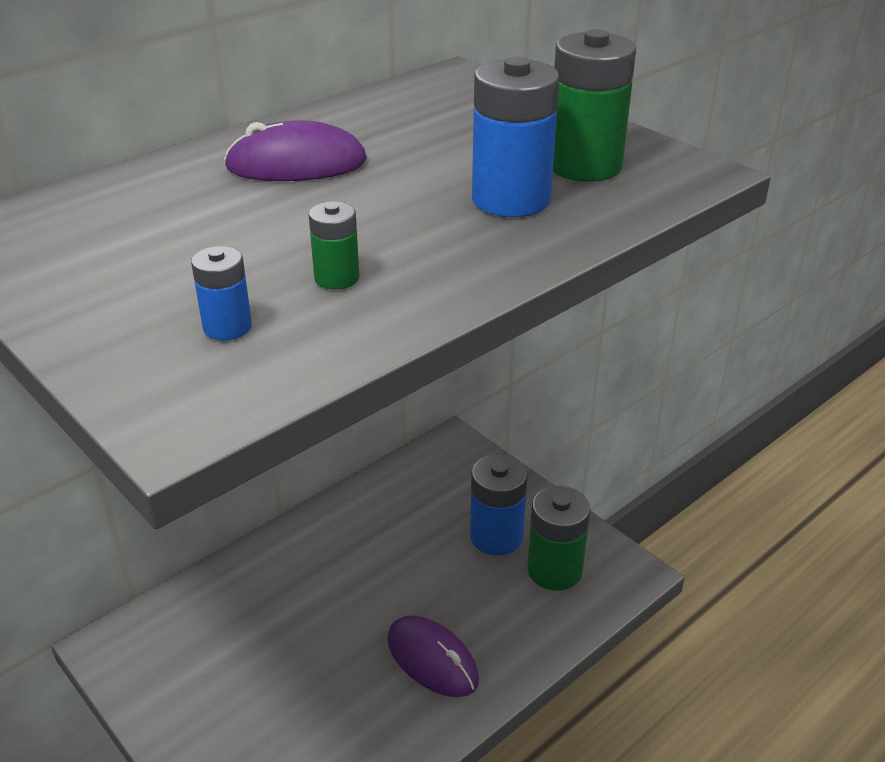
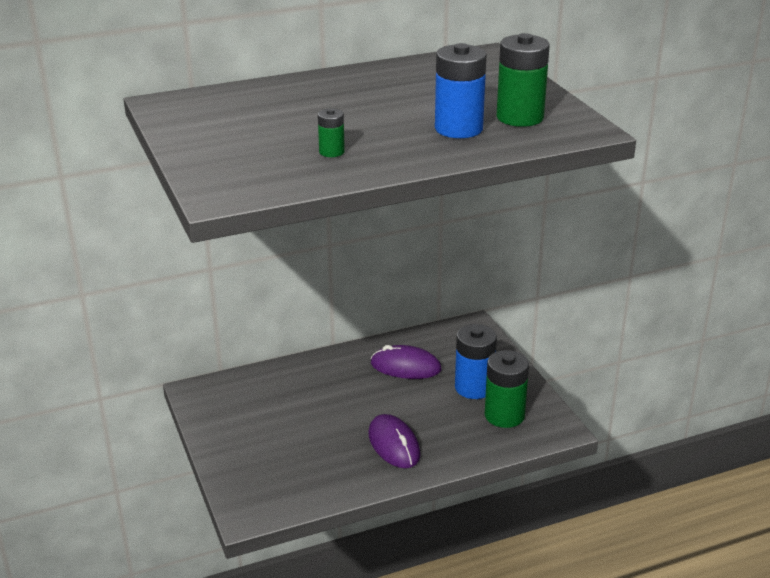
camera: 20 degrees right, 5 degrees down
blue battery [191,246,252,340] -> none
purple mouse [224,120,367,181] -> purple mouse moved to [371,345,441,379]

